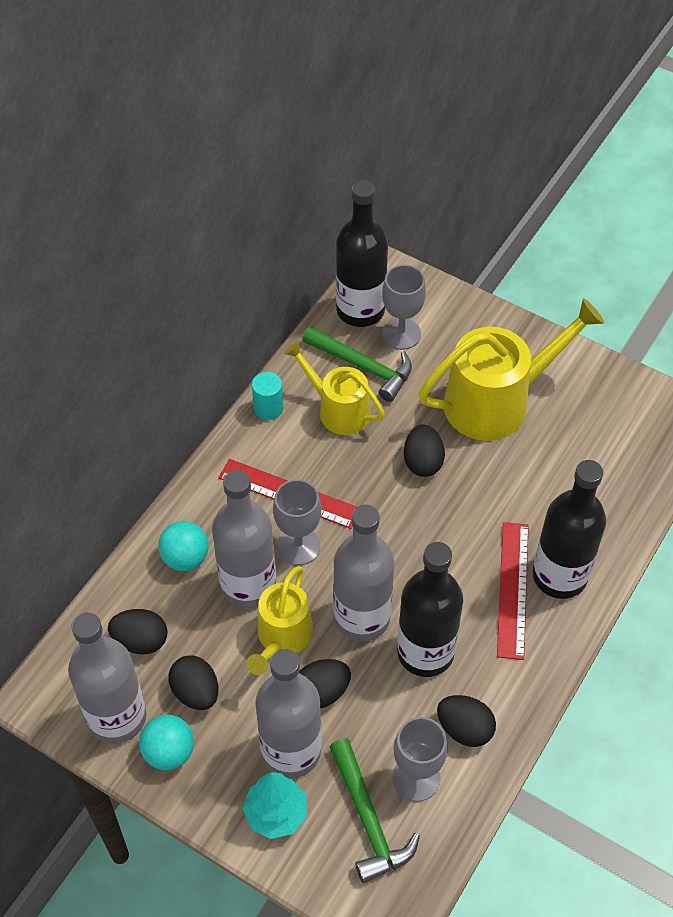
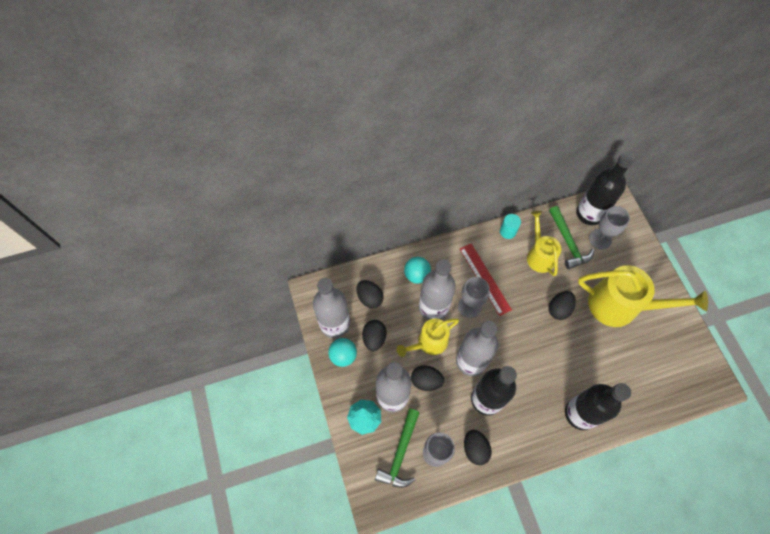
camera: 40 degrees right, 10 degrees up
red ruler [497,522,529,660] -> none

